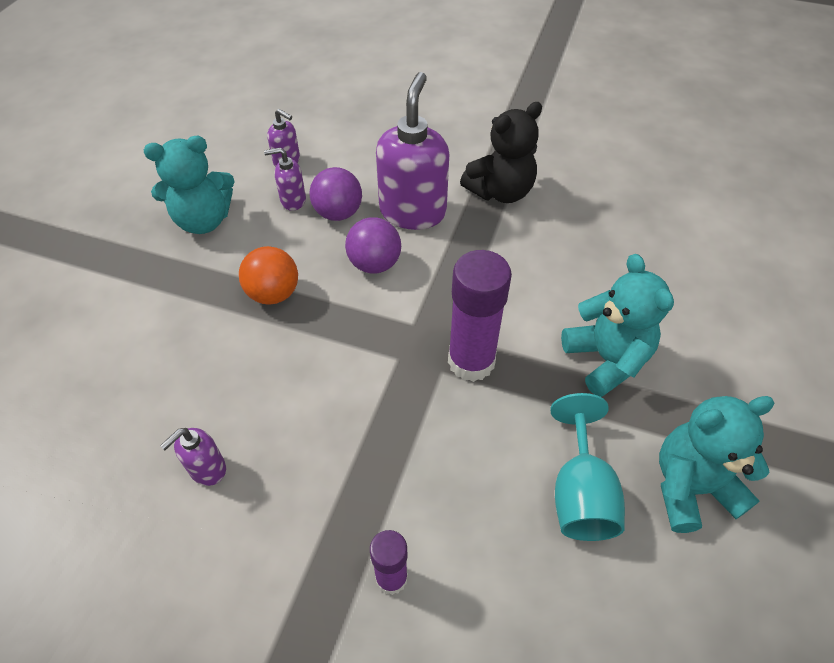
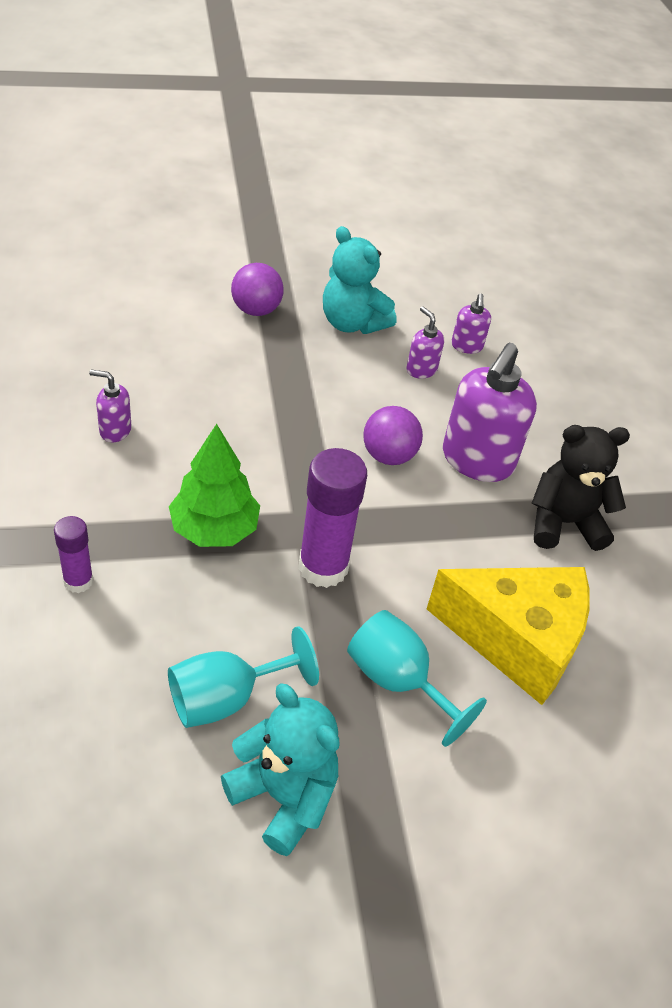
camera: 55 degrees right, 5 degrees down
orange ball [239,246,298,305] -> none
purple ball [310,167,362,221] -> purple ball moved to [231,263,284,316]
purple soap dispenser [376,72,449,230] -> purple soap dispenser turned 135 degrees clockwise [443,343,537,482]
black teddy bear [460,102,542,203] -> black teddy bear turned 150 degrees clockwise [532,425,630,551]
turquoise teddy bear [561,254,674,397] -> turquoise goblet [347,610,487,747]
none -> green tree [169,424,260,547]
none -> yellow cheese [427,567,590,705]

